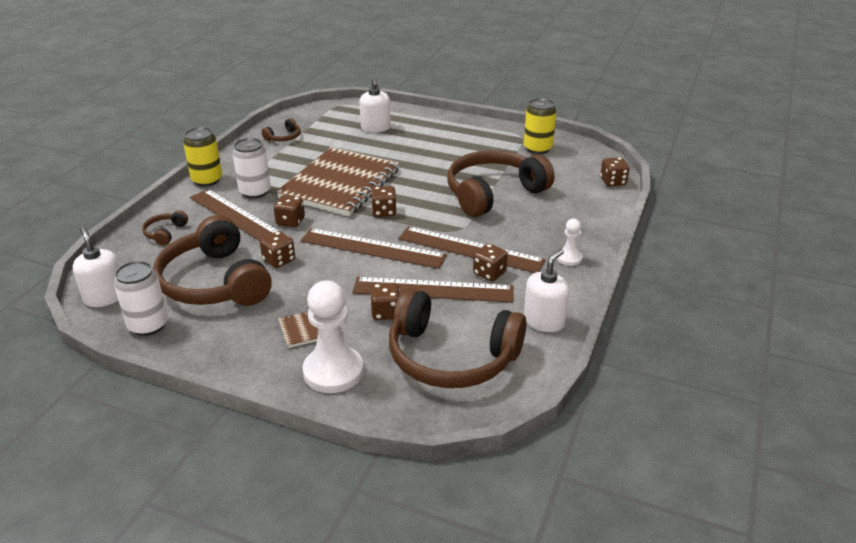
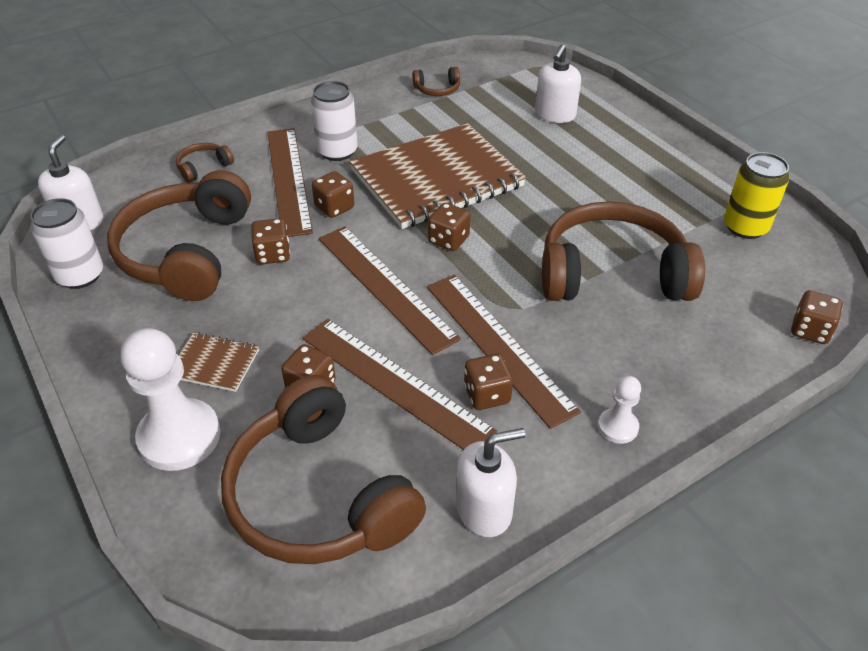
camera: 35 degrees right, 10 degrees up
yellow can [183,127,222,187] -> none

